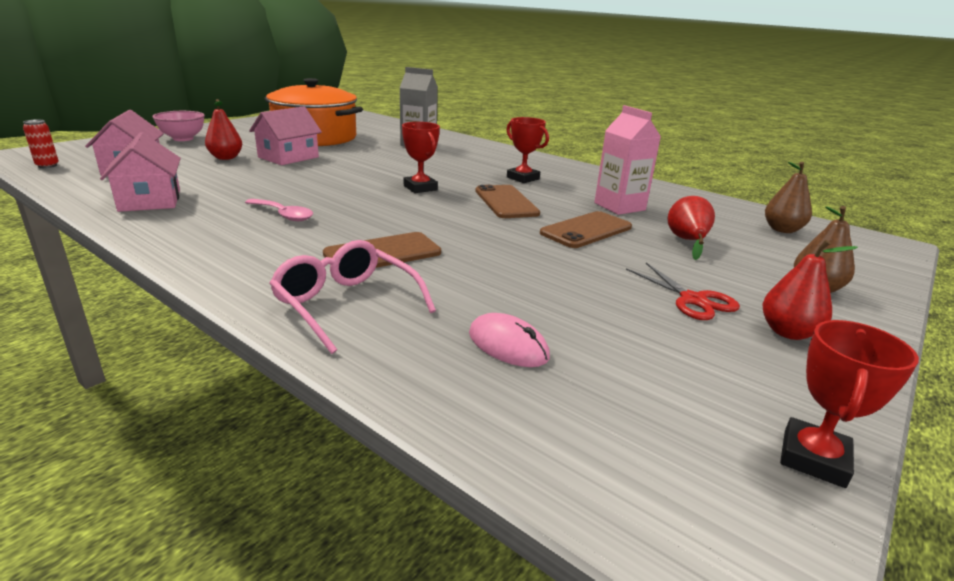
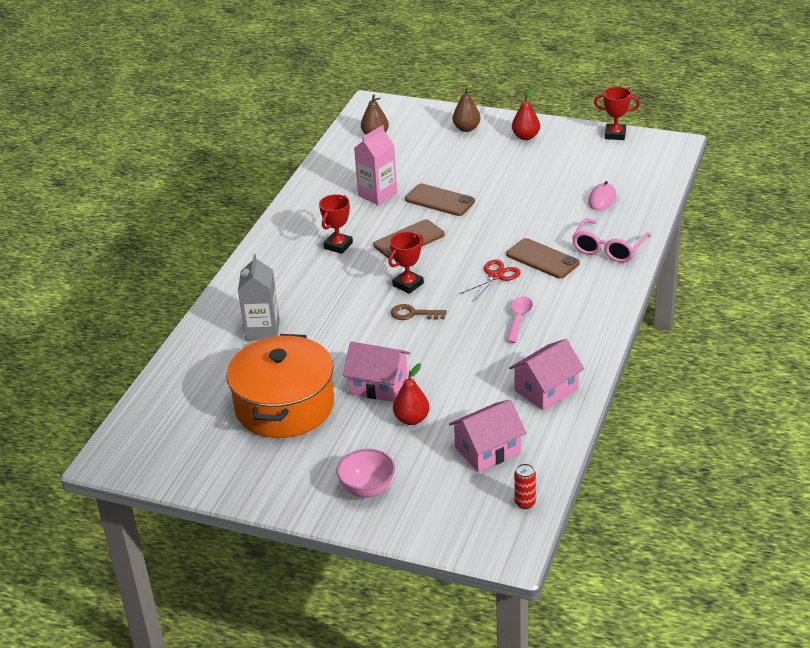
camera: 105 degrees left, 10 degrees up
red scissors [626,263,740,320] -> red scissors moved to [460,260,520,301]
red pear [667,196,715,260] -> none
none -> brown key [391,304,447,320]

